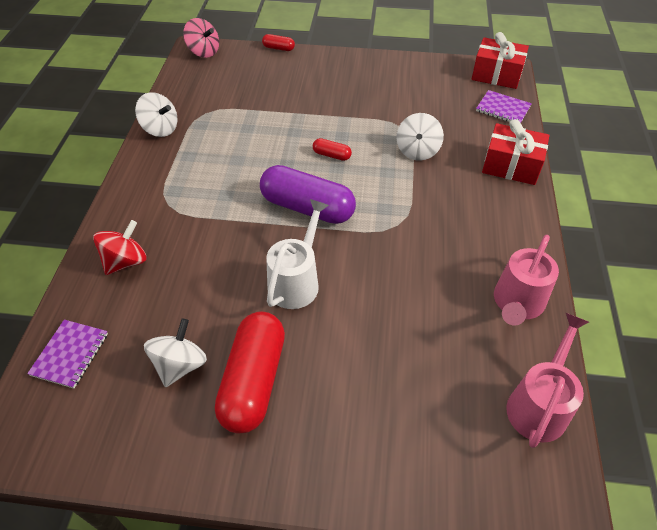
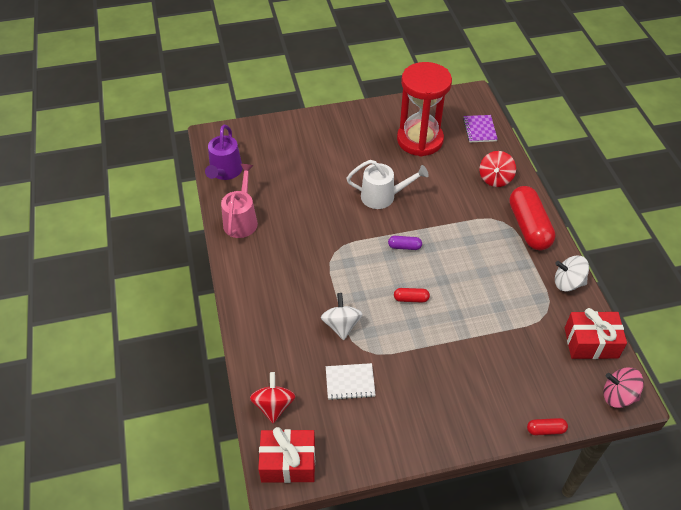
camera: 160 degrees right, 0 degrees up
white spinning top [144,318,207,387] -> red hourglass [397,62,452,157]
red capsule [215,311,285,434] -> red capsule moved to [509,186,556,250]
purple capsule [260,165,356,224] -> purple capsule [388,236,422,250], size x0.44
white watering can [266,199,329,309] -> white watering can turned 90 degrees counterclockwise [346,160,429,209]
purple notebook [476,90,532,123] -> red spinning top [250,372,296,423]
red gift [482,119,549,185] -> red gift moved to [565,308,627,359]
pink watering can [506,313,589,448] -> purple watering can [205,125,242,180]
none -> white notebook [326,363,376,400]

